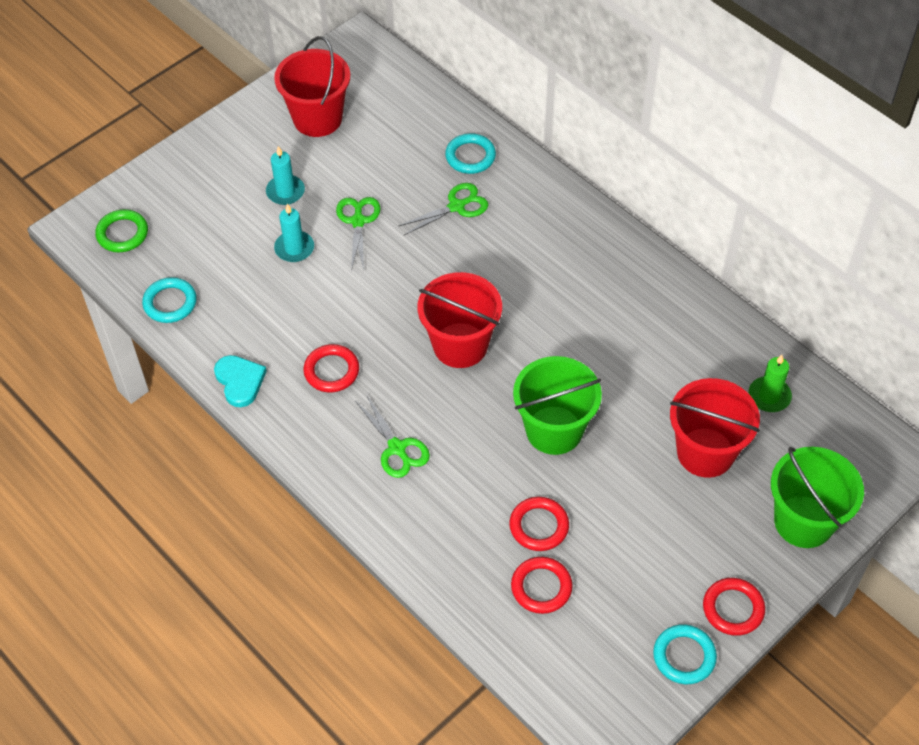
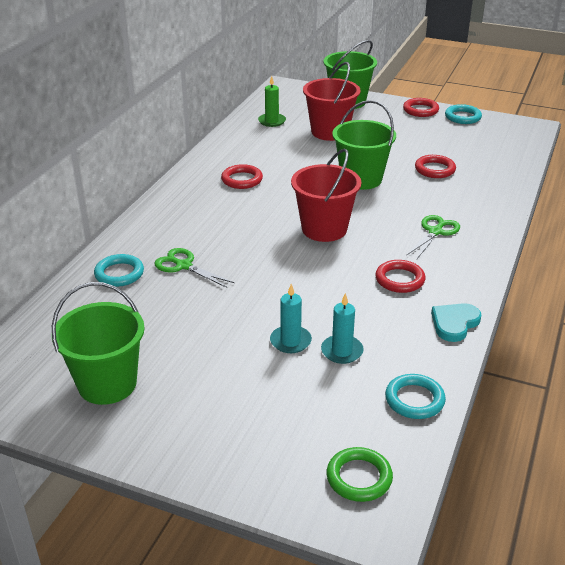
camera: 115 degrees left, 20 degrees down
turquoise candle [266,146,305,205] -> turquoise candle moved to [321,293,364,364]
red bucket [274,36,350,137] -> green bucket [52,282,145,405]
green scissors [336,197,381,271] -> none
red ring [511,557,573,614] -> red ring moved to [221,164,263,189]

